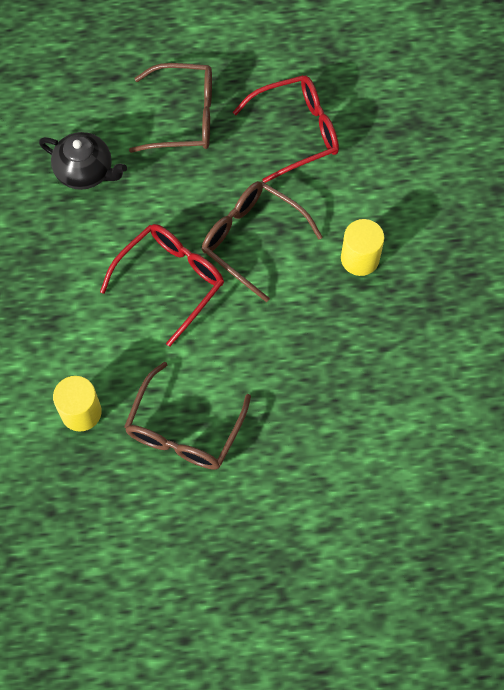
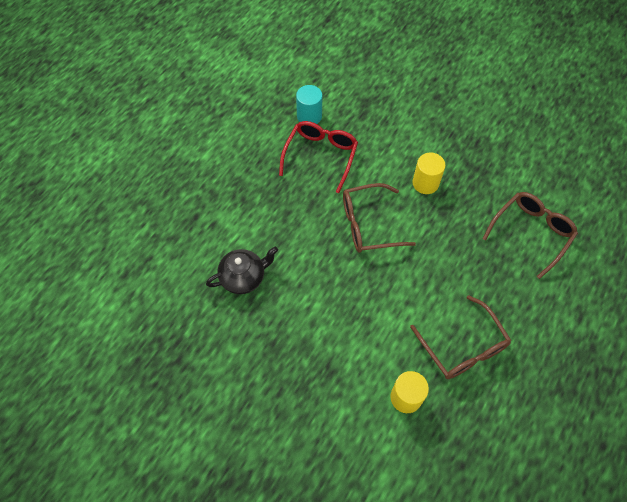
camera: 50 degrees left, 5 degrees down
red glasses [100,224,224,346] -> none
brown glasses [129,63,212,153] -> brown glasses moved to [482,192,578,279]
none -> turquoise cylinder [296,85,322,124]

